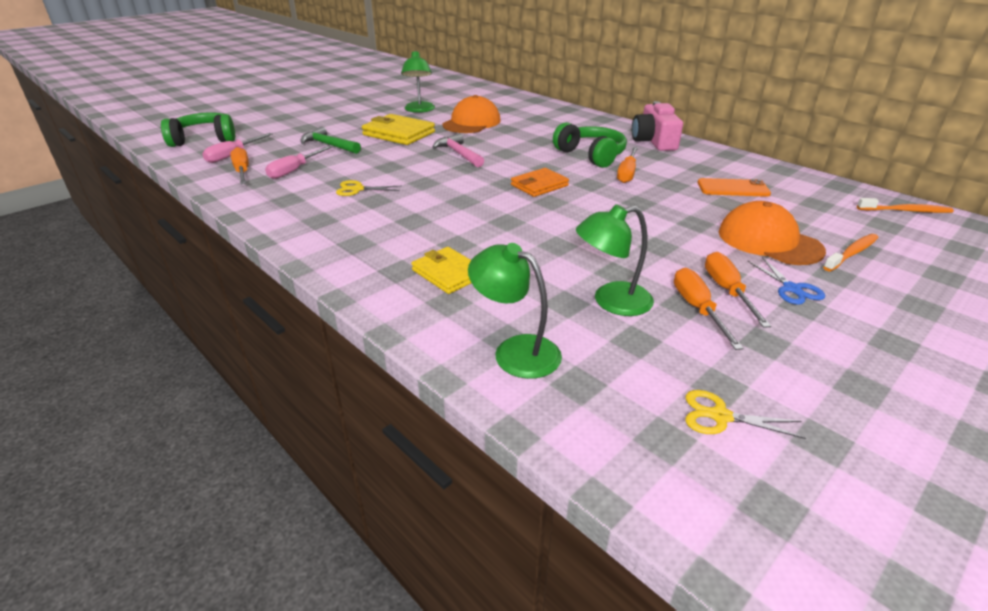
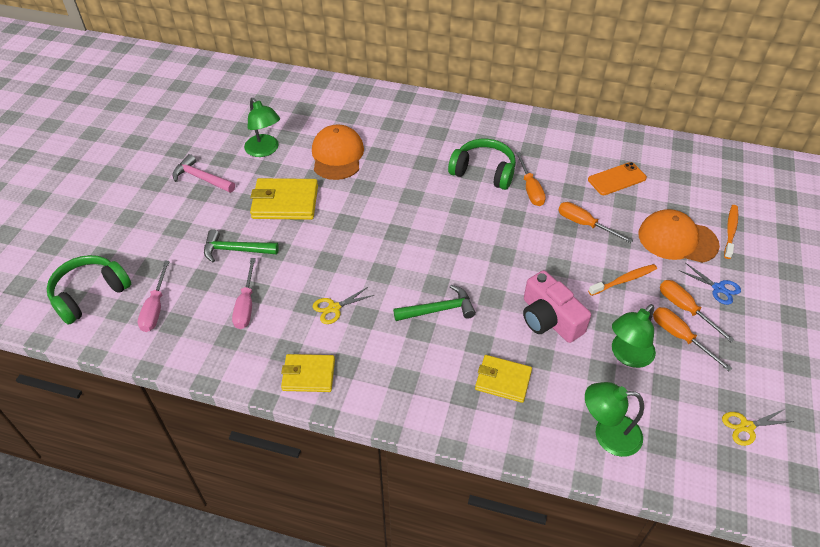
camera: 30 degrees left, 15 degrees up
orange screwdriver [230,147,249,184] -> orange screwdriver moved to [558,202,633,243]
pink hammer [432,133,484,167] -> pink hammer moved to [173,154,235,193]
orange wallet [511,168,569,197] -> none
pink camera [632,101,683,151] -> pink camera moved to [523,270,591,343]
orange toothbrush [857,198,954,213] -> orange toothbrush moved to [588,264,657,296]
none -> yellow wallet [281,354,335,392]
none -> green hammer [393,285,476,321]

